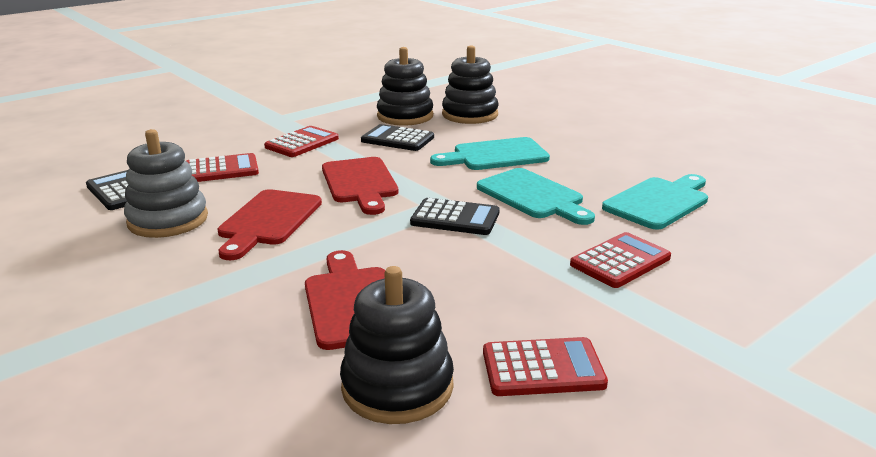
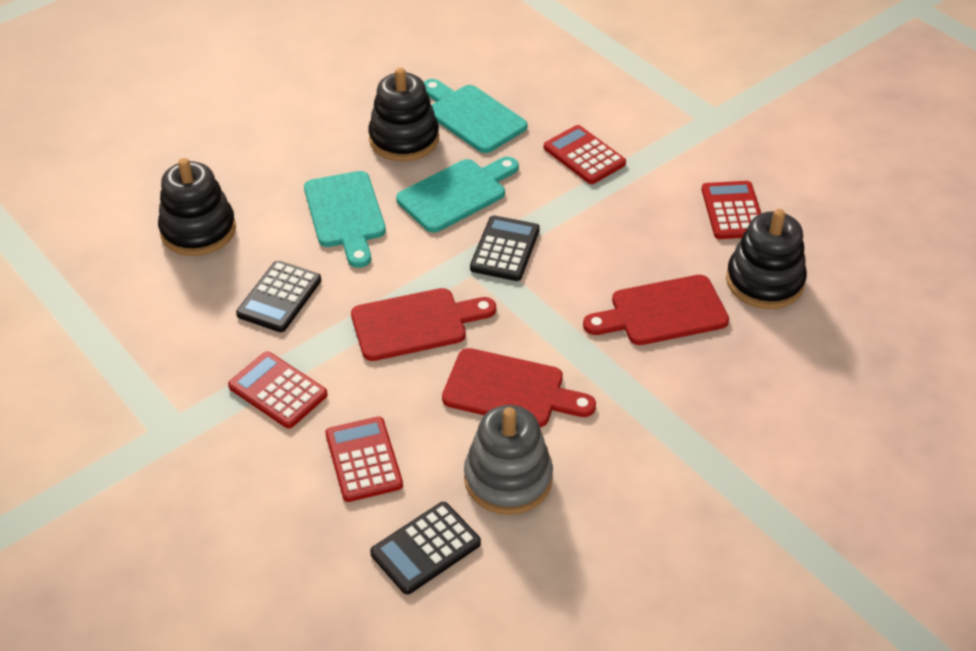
camera: 90 degrees left, 20 degrees up
black stacking toy [377,47,433,126] -> black stacking toy moved to [368,67,439,162]

